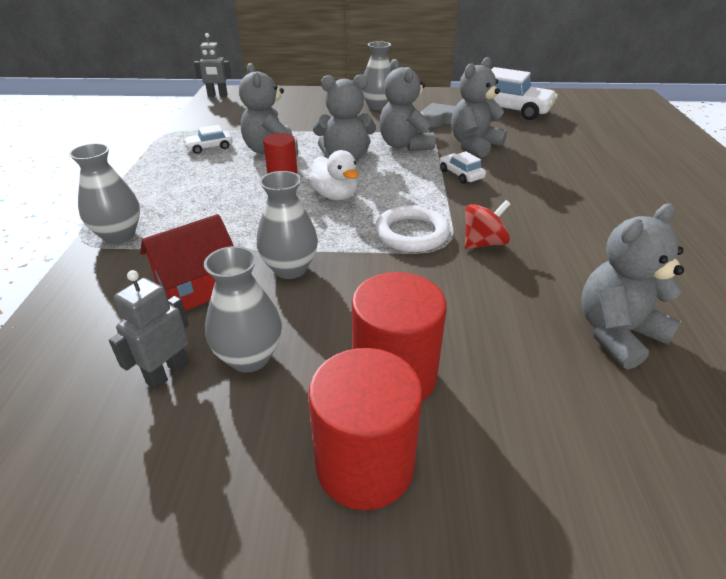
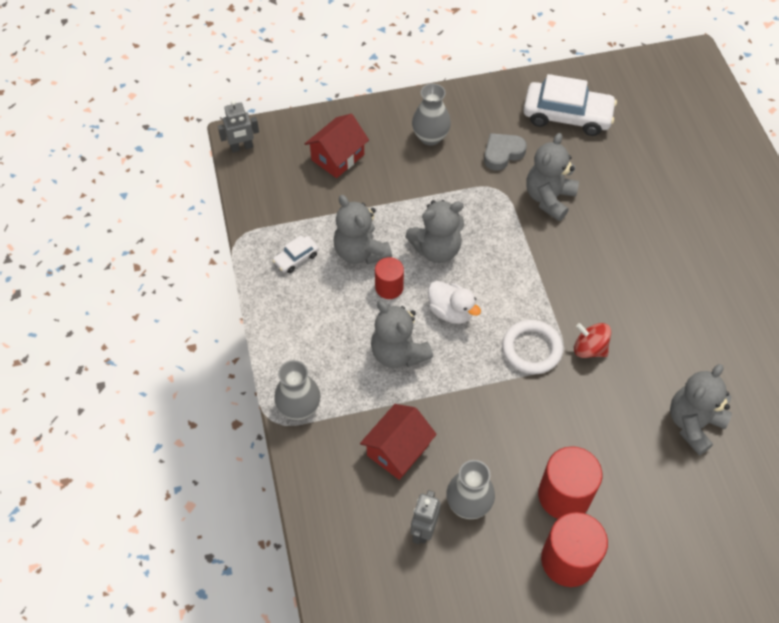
camera: 15 degrees left, 20 degrees up
grey vase [257,171,318,279] -> none
grey teddy bear [379,59,436,151] -> grey teddy bear moved to [371,300,433,368]
white car [439,151,486,184] -> none
red spinning top [465,200,510,249] -> red spinning top turned 105 degrees counterclockwise [574,323,611,358]
none -> red house [305,114,369,178]

